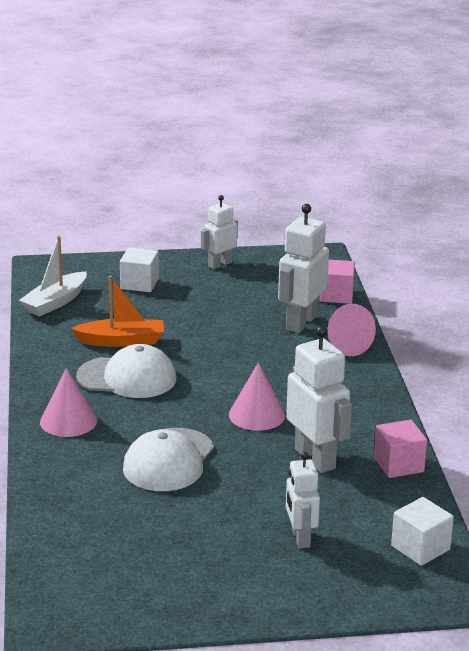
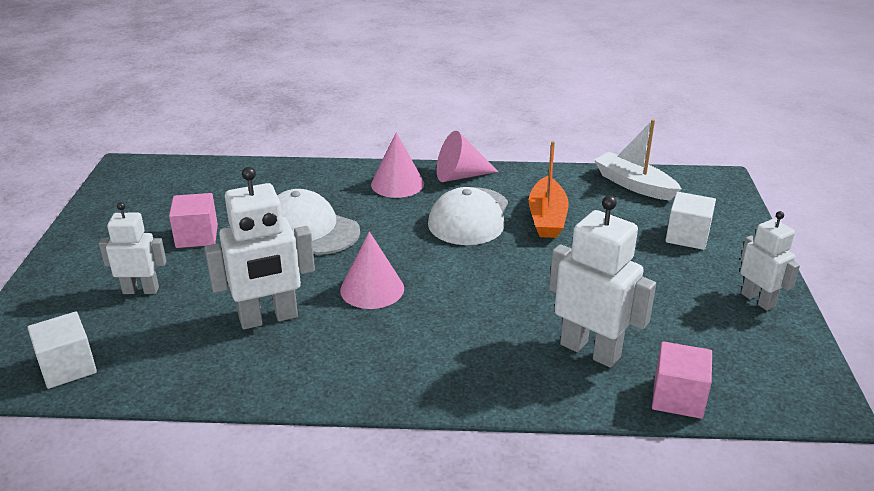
camera: 100 degrees right, 5 degrees up
pink cone [328,304,376,356] -> pink cone moved to [437,131,498,182]
pink cube [374,420,427,478] -> pink cube moved to [169,193,218,248]

